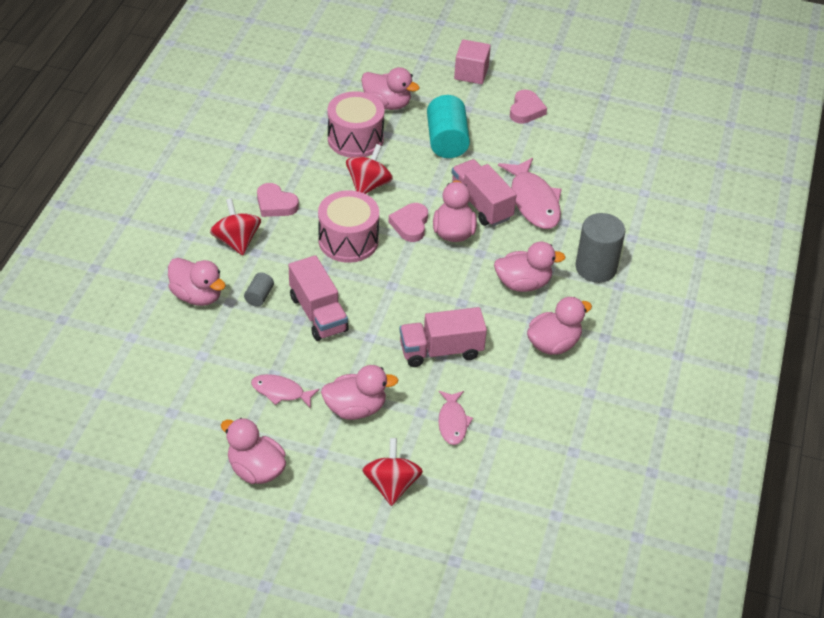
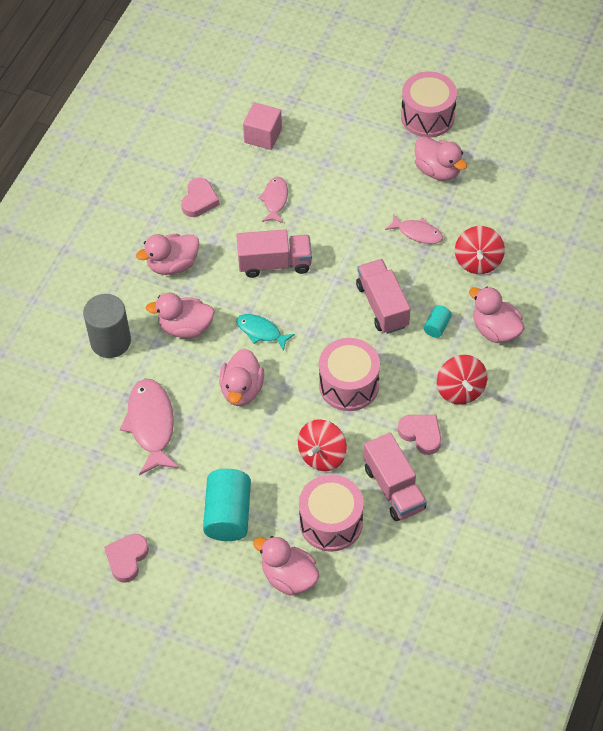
camera: 170 degrees left, 10 degrees up
grey cylinder [244,273,274,307] -> turquoise cylinder [424,305,452,338]
pink duck [321,365,398,420] -> none
red spinning top [362,438,423,506] -> red spinning top moved to [455,226,505,274]
pink heart [388,203,428,242] -> pink heart moved to [181,178,220,217]
pink truck [452,159,517,226] -> pink truck moved to [364,433,427,521]
pink cube [454,39,491,84] -> pink cube moved to [243,102,282,150]
none -> turquoise fish [236,314,295,351]
none -> pink drum [401,71,457,138]

